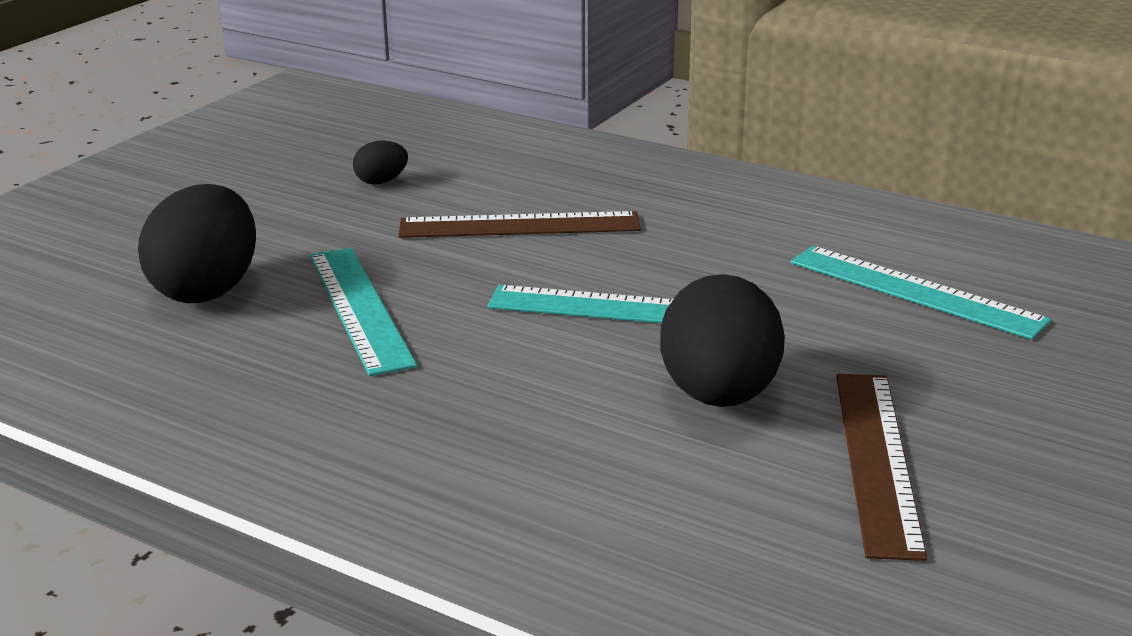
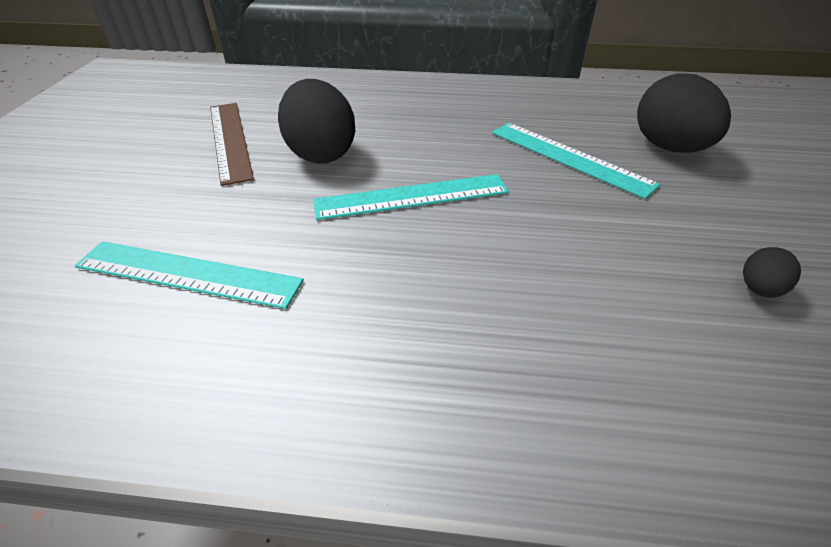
camera: 155 degrees right, 15 degrees up
brown ruler [398,211,641,238] -> none

